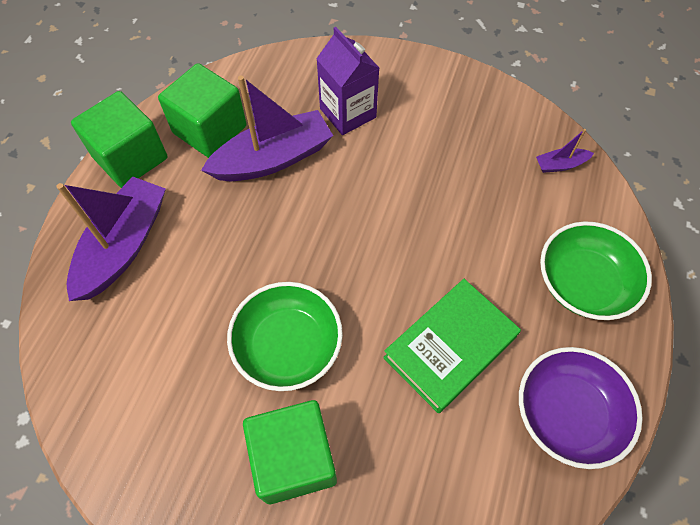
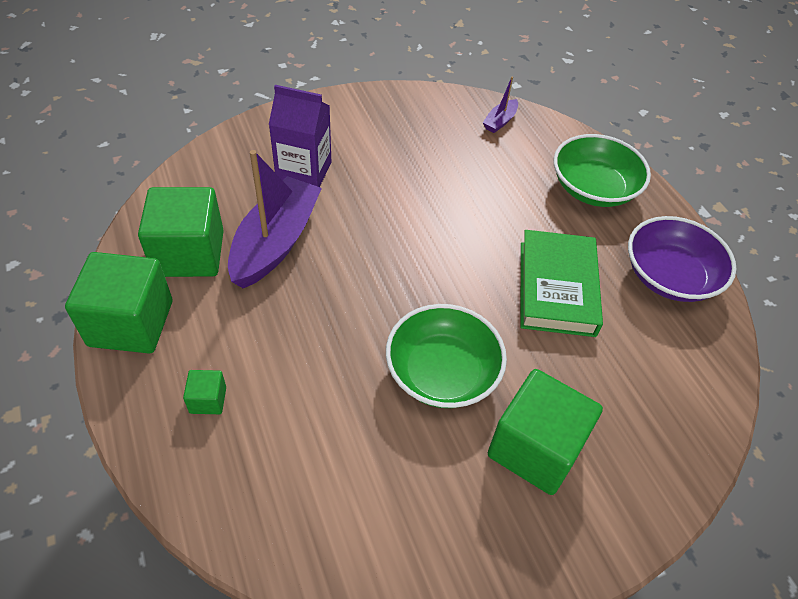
camera: 45 degrees left, 10 degrees down
purple boat [57,176,166,301] -> green cube [183,370,226,414]

